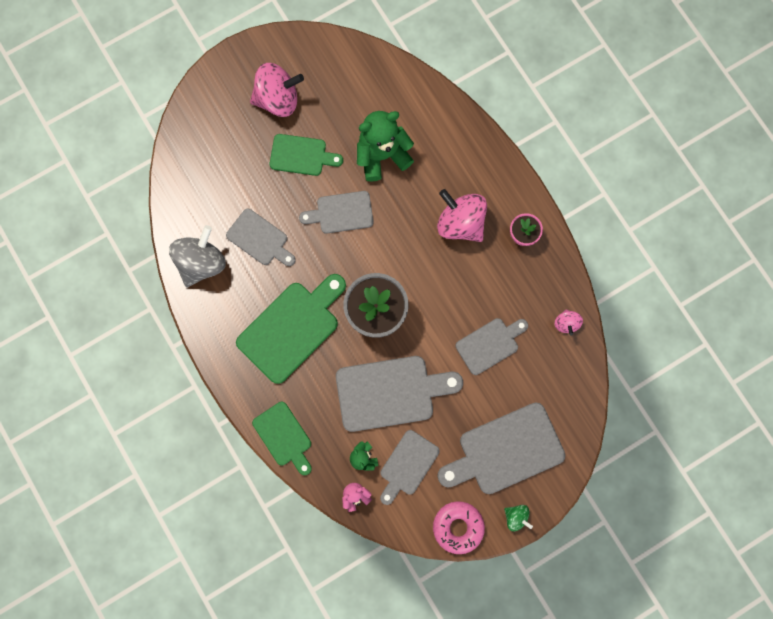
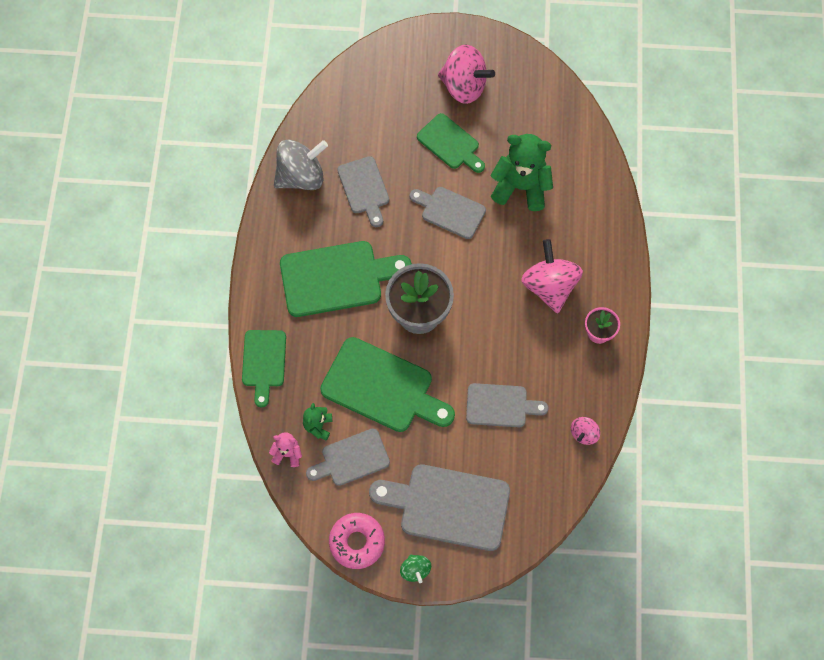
camera: 35 degrees right, 10 degrees down
grey cutting board [336,356,463,432] -> green cutting board [320,337,455,432]

